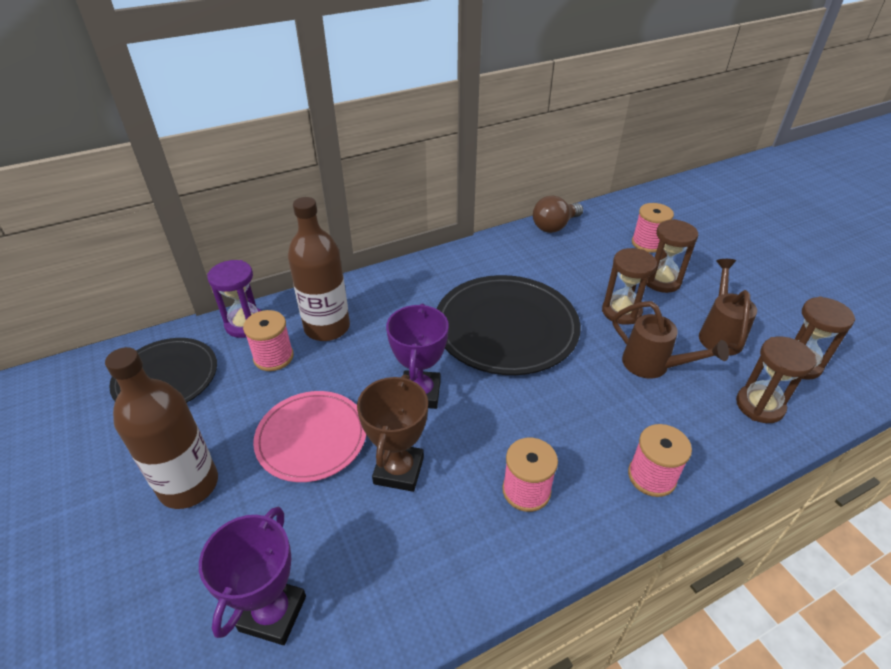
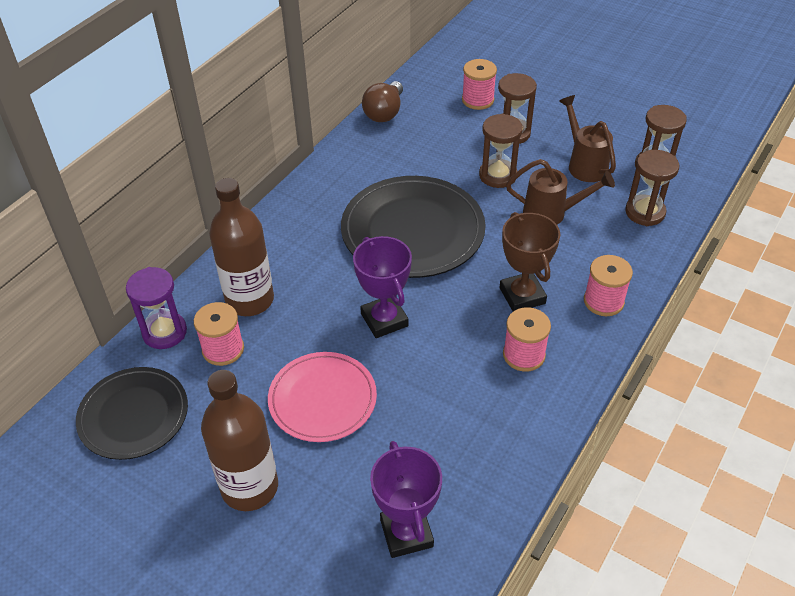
camera: 30 degrees left, 5 degrees up
brown trophy [357,374,428,492] -> brown trophy moved to [499,212,560,311]

